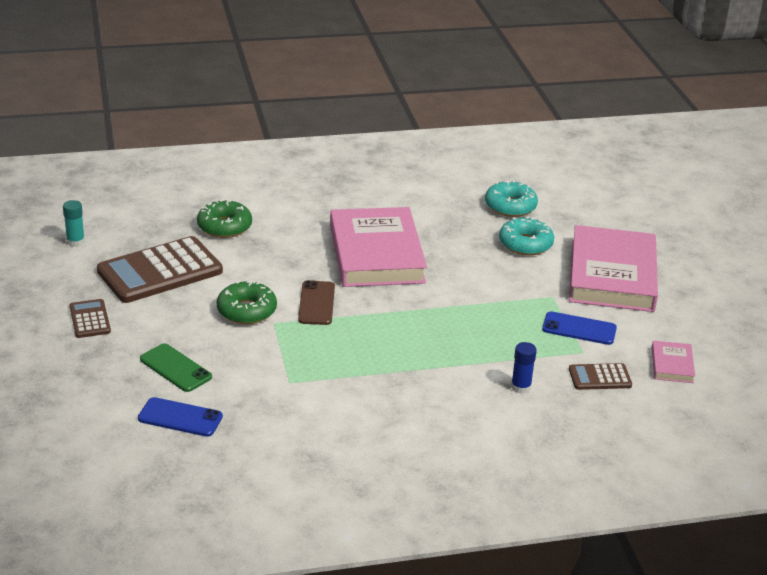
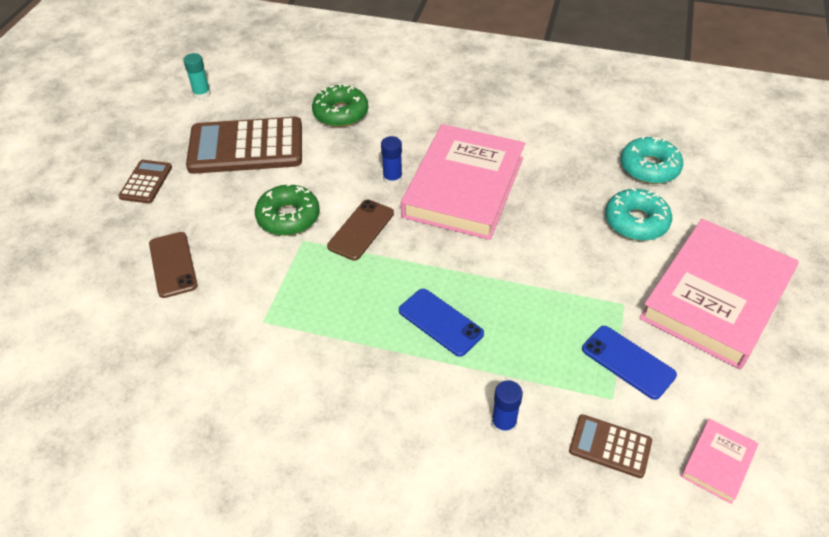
camera: 30 degrees right, 15 degrees up
blue phone [138,397,223,437] -> blue phone moved to [399,289,484,357]
green phone [140,343,212,392] -> brown phone [149,232,198,298]
none -> blue glue stick [381,136,402,186]

